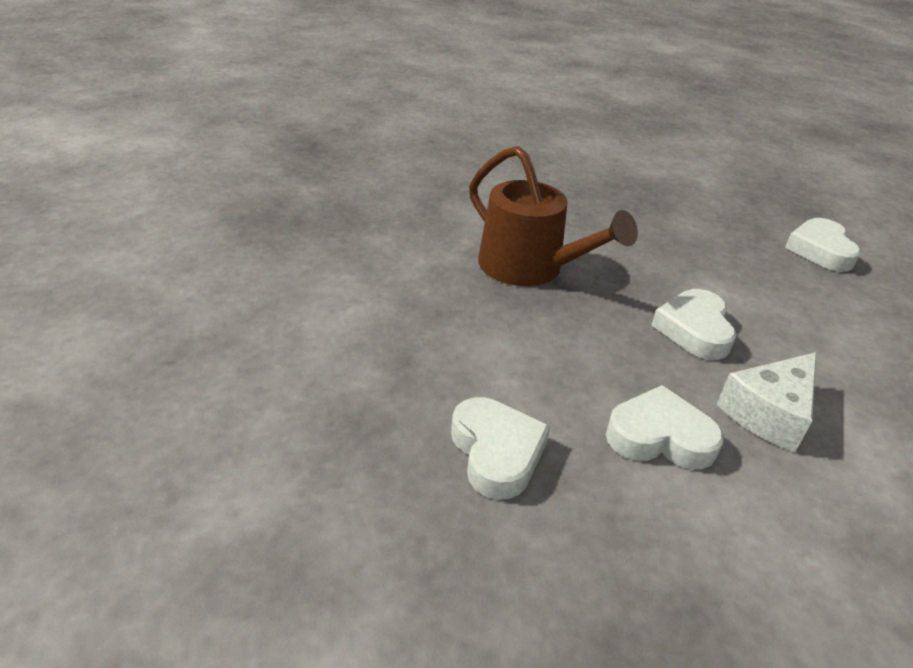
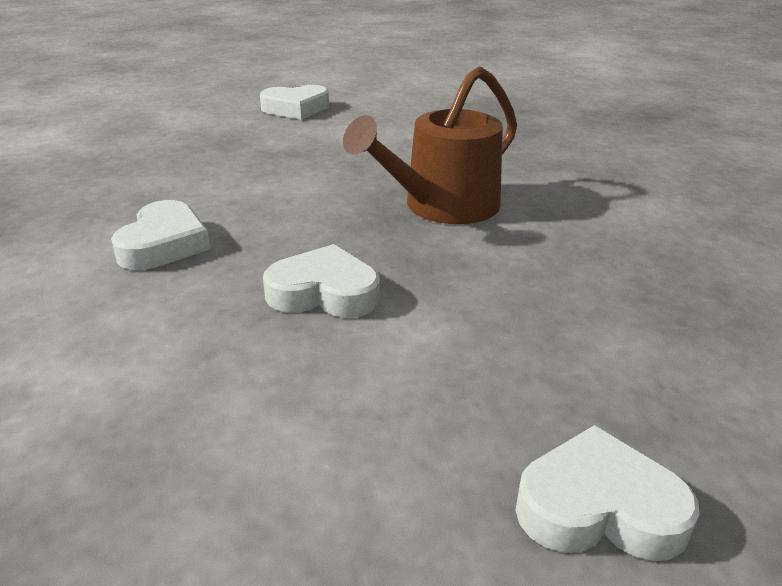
camera: 95 degrees right, 5 degrees down
white heart [451,397,550,500] -> white heart moved to [260,85,329,120]
white cheese [717,352,816,452] -> none

